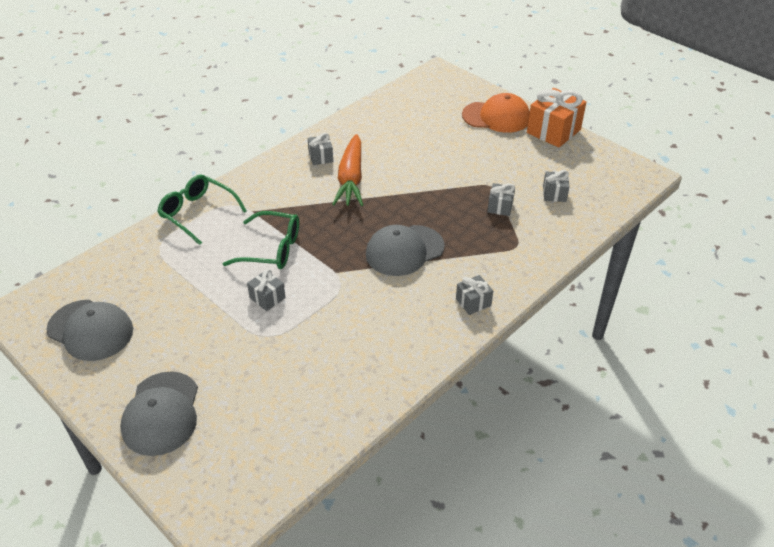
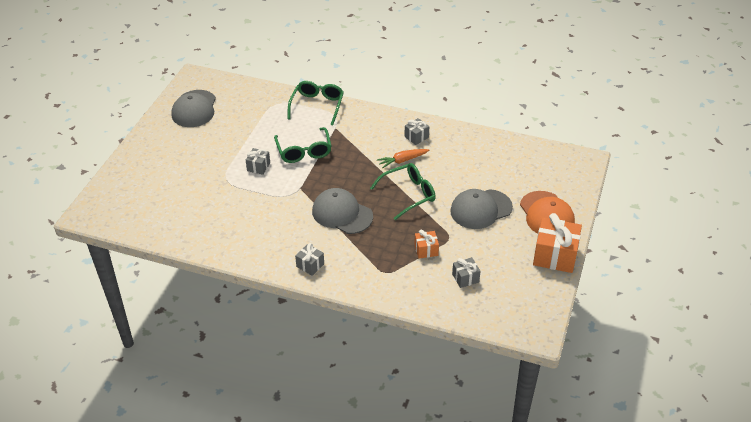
camera: 65 degrees right, 0 degrees up
grey cap [120,372,198,456] -> grey cap moved to [450,189,513,229]
orange carrot [332,134,363,206] -> orange carrot [377,149,429,169], size x0.59
grey gift [487,183,515,216] -> orange gift [414,230,439,259]
none -> green glasses [370,163,436,220]

